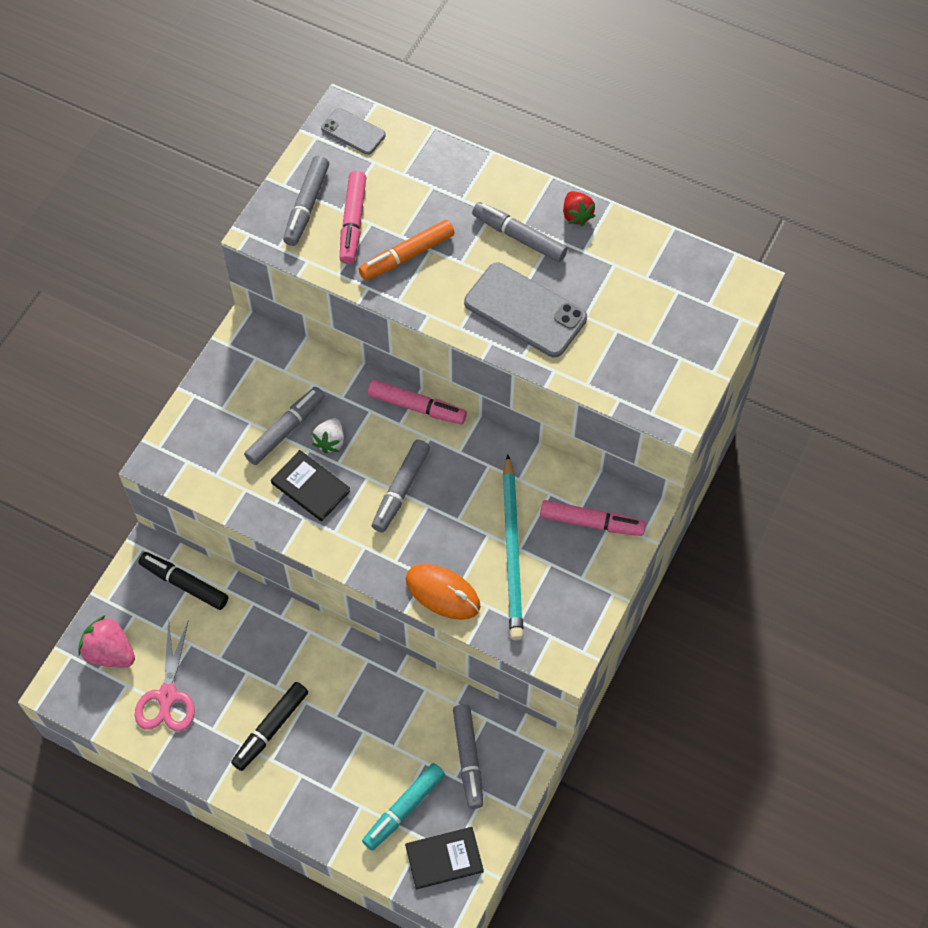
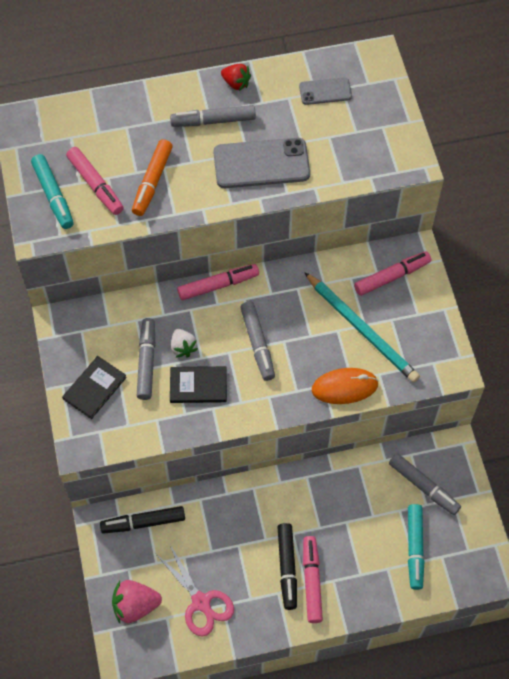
camera: 40 degrees left, 0 degrees up
grey marker [283,156,329,246] -> turquoise marker [31,154,74,229]
grey phone [321,108,386,155] -> grey phone moved to [299,77,352,105]
black book [405,827,484,890] -> black book moved to [62,356,127,419]
none -> pink marker [303,536,323,623]

